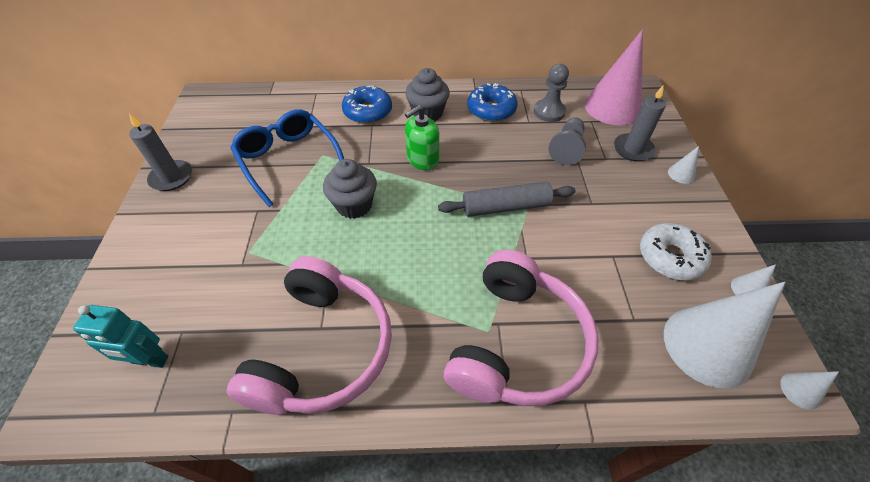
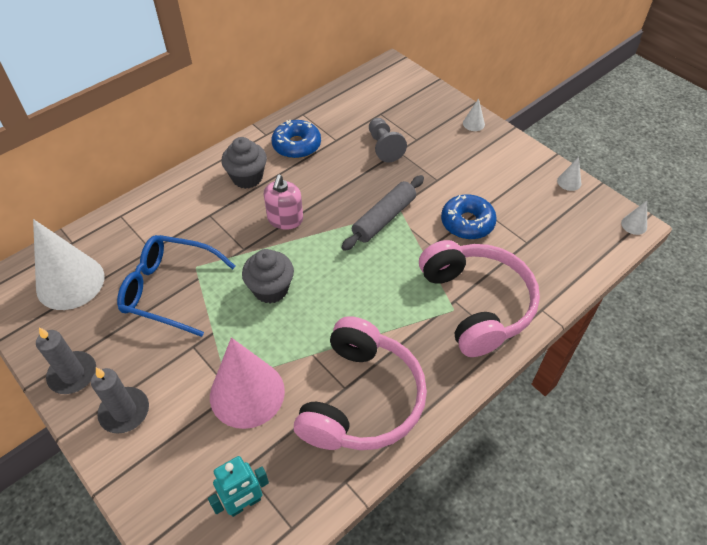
camera: 40 degrees left, 0 degrees up
pink headphones [227,256,392,415] -> pink headphones turned 45 degrees clockwise [294,316,427,450]
blue donut [342,85,392,124] -> blue donut moved to [441,194,497,239]
green soap dispenser [405,105,439,170] -> pink soap dispenser [264,175,303,230]
grey pawn [534,64,569,122] -> none
pink cone [584,29,643,125] -> pink cone moved to [210,338,285,429]
grey candle [614,85,666,162] -> grey candle moved to [91,367,149,434]
white donut [640,223,712,280] -> none
white cone [664,282,785,389] -> white cone moved to [33,219,105,310]

